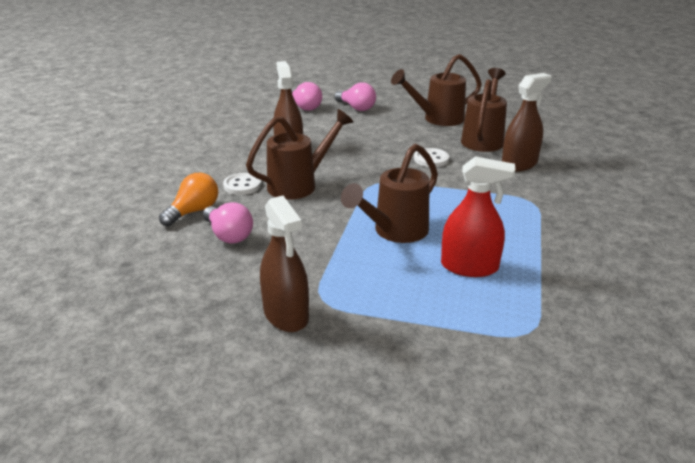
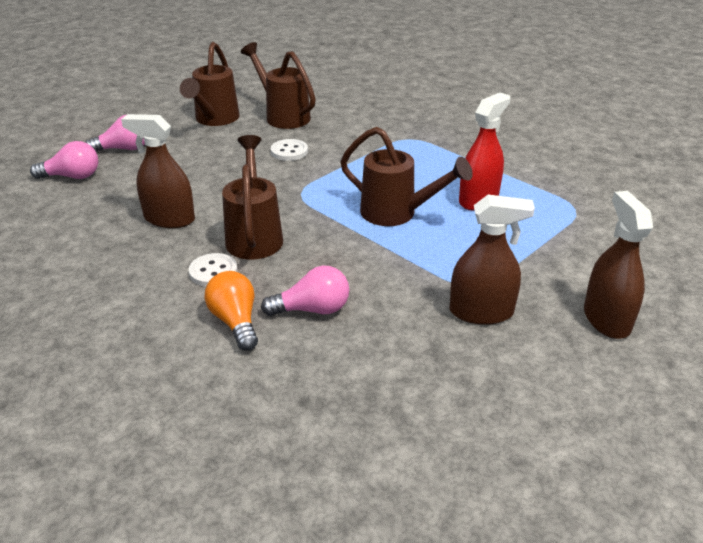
camera: 60 degrees left, 5 degrees up
brown watering can [341,144,438,243] -> brown watering can turned 45 degrees counterclockwise [340,127,473,226]
brown spray bottle [502,73,552,172] -> brown spray bottle moved to [584,191,653,339]

